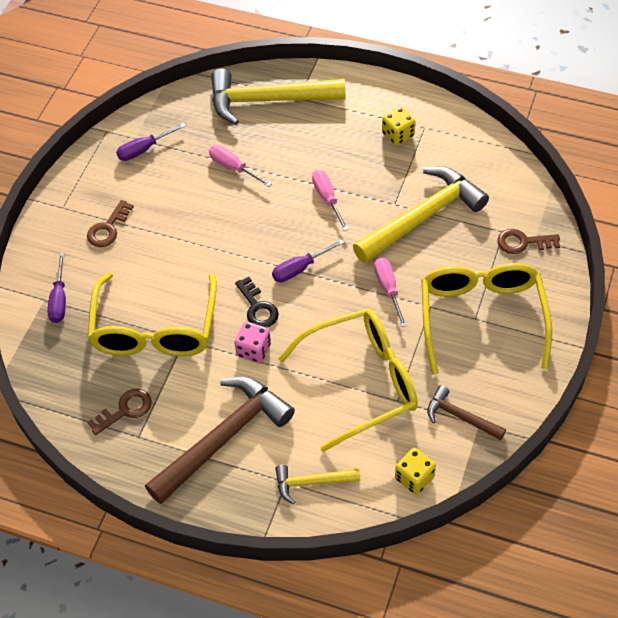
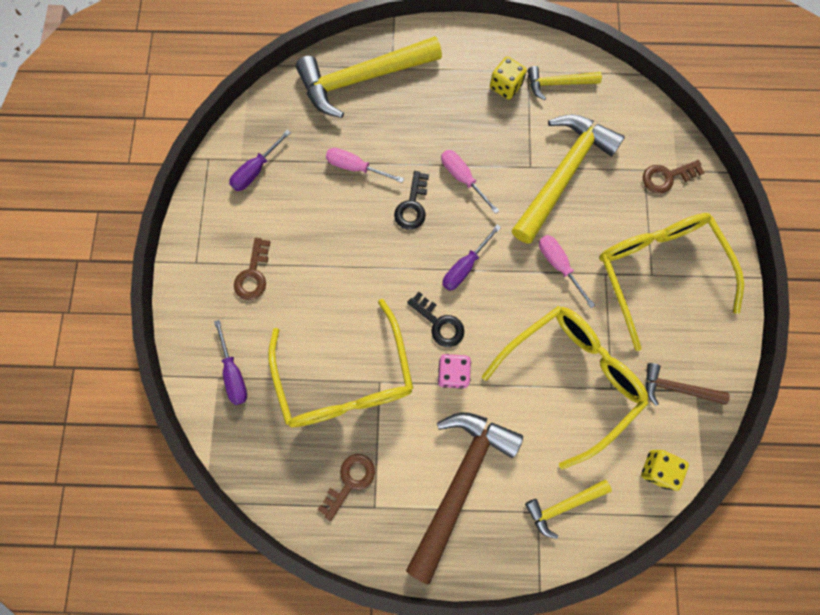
camera: 20 degrees left, 20 degrees up
none -> black key [394,171,429,230]
none -> yellow hammer [528,66,602,100]

